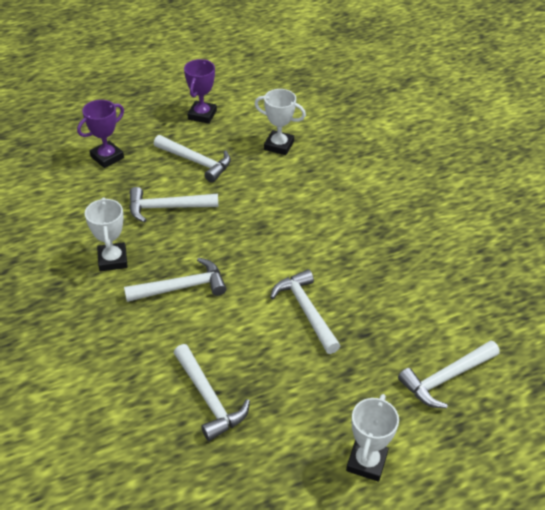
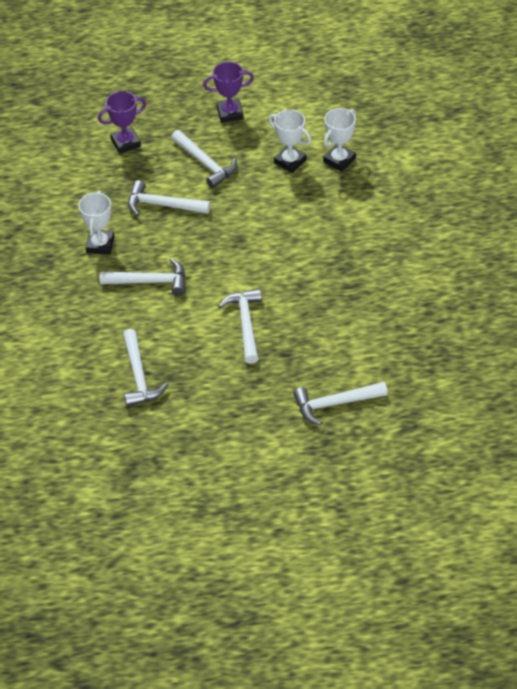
camera: 20 degrees right, 5 degrees up
purple trophy [184,59,217,124] -> purple trophy turned 45 degrees clockwise [203,62,254,123]
white trophy [346,394,399,482] -> white trophy moved to [323,108,356,172]

